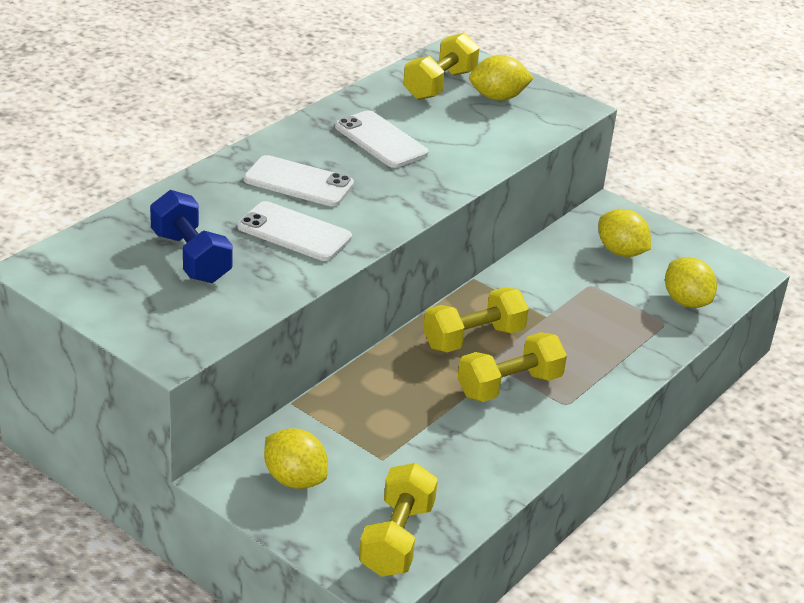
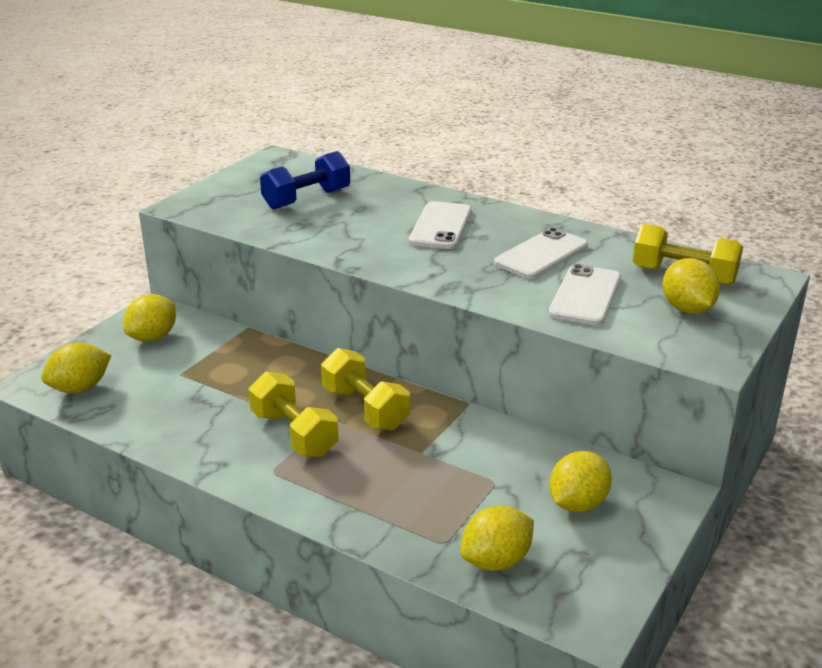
camera: 85 degrees right, 5 degrees down
white phone [237,201,352,261] -> white phone moved to [549,264,621,325]
yellow dumbbell [359,463,438,577] -> yellow lemon [41,343,111,393]

